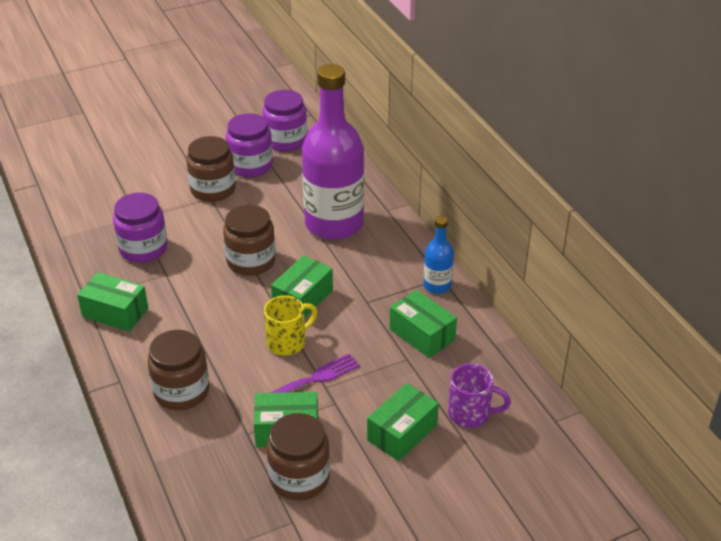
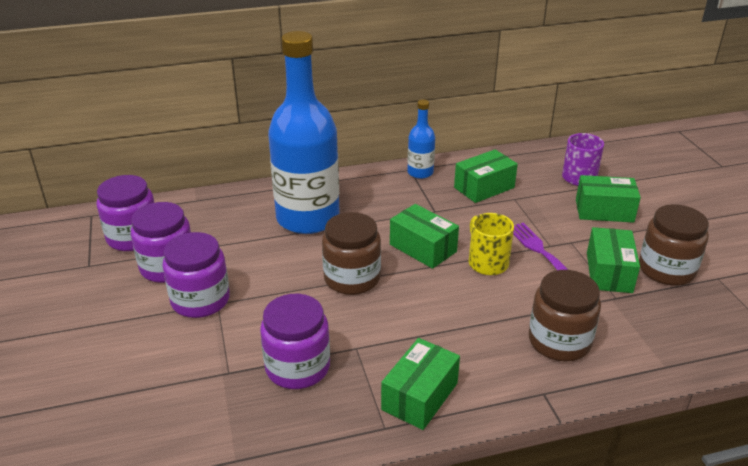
camera: 80 degrees left, 5 degrees down
brown jar [186,136,236,202] -> purple jar [162,232,230,318]
purple bottle [302,64,364,240] -> blue bottle [268,31,340,234]
green box [367,383,439,461] -> green box turned 45 degrees counterclockwise [576,175,641,223]

